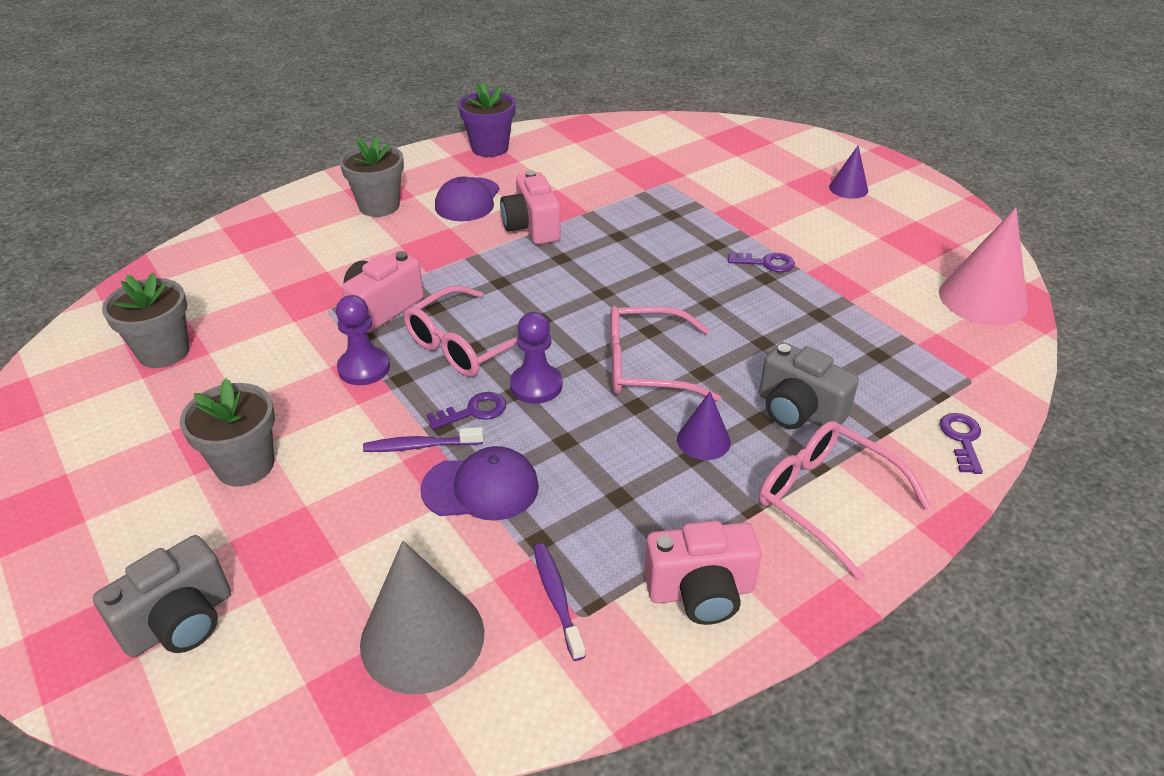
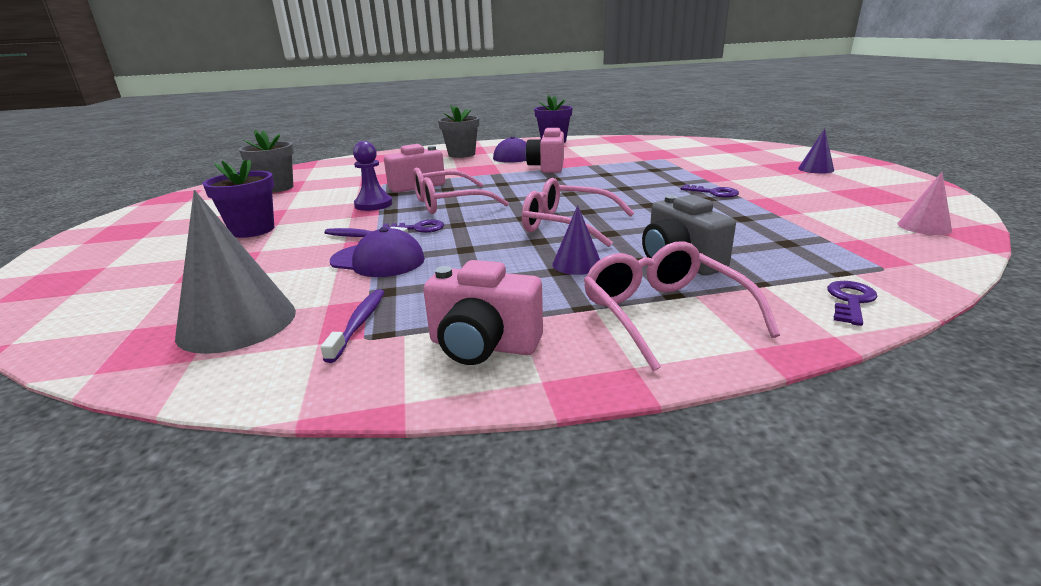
camera: 25 degrees right, 15 degrees down
grey camera [93,535,231,658] -> none
grey flower pot [180,378,275,486] -> purple flower pot [202,159,274,238]
purple pawn [510,312,562,404] -> none
pink cone [939,207,1028,325] -> pink cone [898,172,952,235], size x0.53

